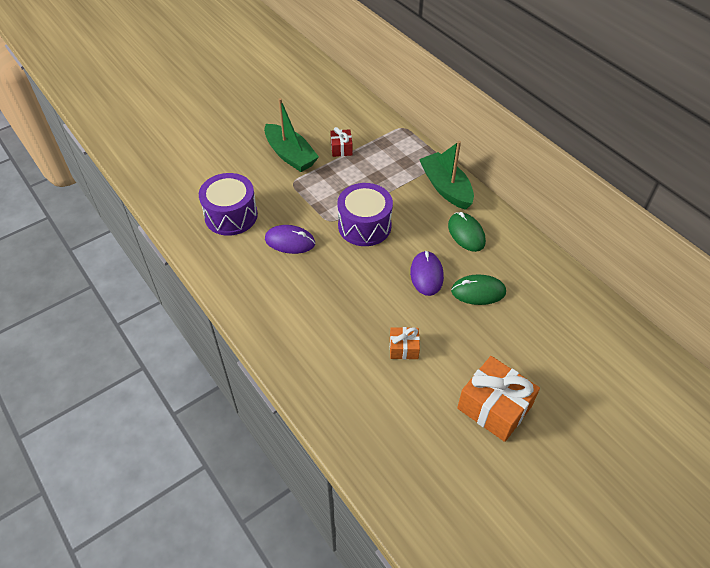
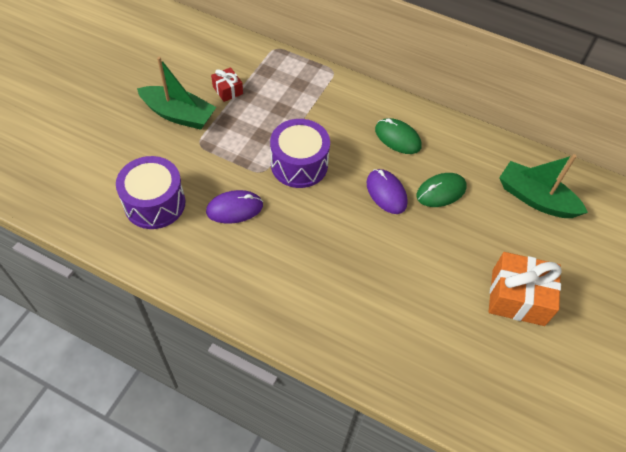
camera: 30 degrees left, 5 degrees up
orange gift [390,327,420,359] -> none
green boat [419,141,474,210] -> green boat moved to [499,154,588,218]

